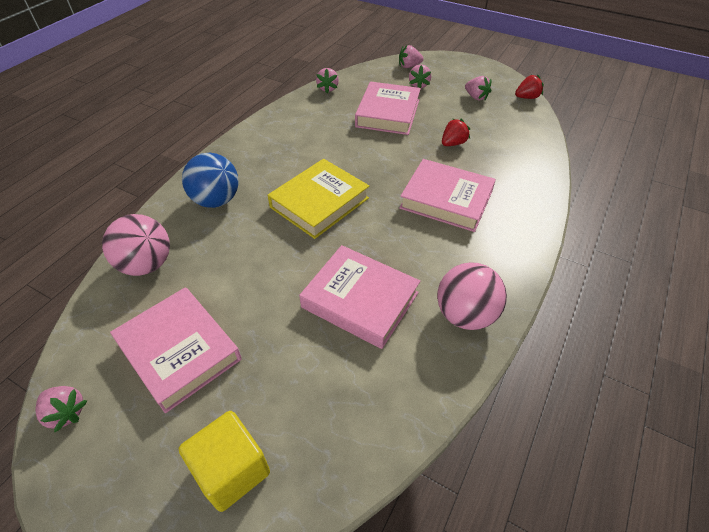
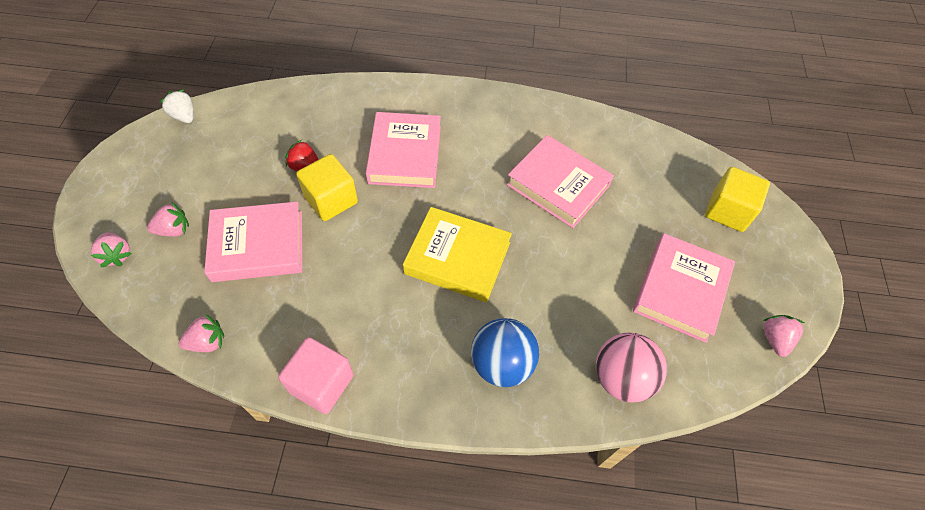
camera: 115 degrees left, 10 degrees up
pink book [299,245,420,349] -> pink book turned 60 degrees counterclockwise [506,135,614,228]
pink ball [437,262,507,330] -> none
pink strawberry [465,76,492,101] -> none
red strawberry [515,75,544,99] -> white strawberry [160,90,194,123]
none -> pink cube [278,337,354,414]
none -> yellow cube [296,154,358,221]

